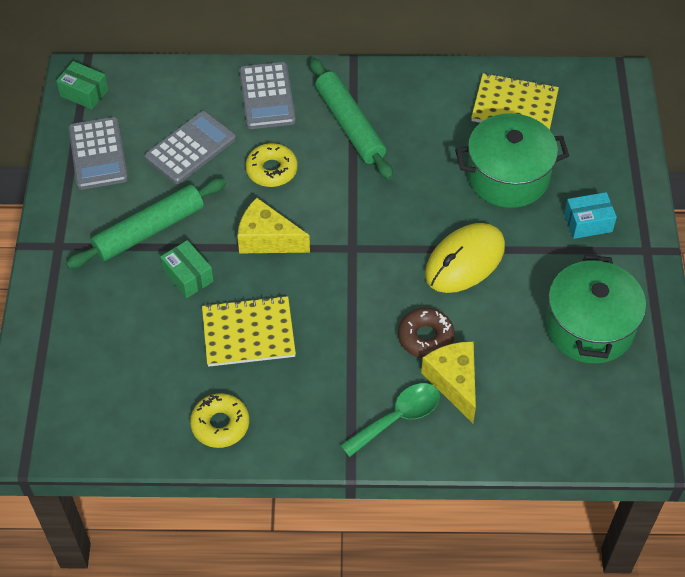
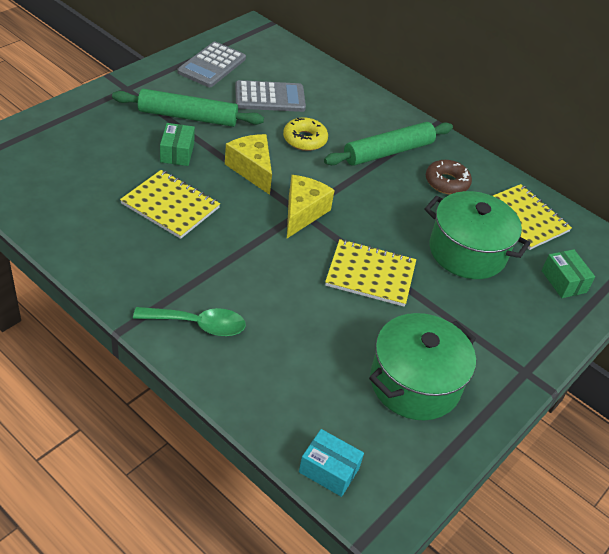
camera: 35 degrees right, 10 degrees down
green box [56,61,108,110] -> green box moved to [541,249,595,298]
yellow donut [190,393,249,448] -> none
grey calculator [239,62,296,129] -> none
green rolling pin [310,58,393,180] -> green rolling pin turned 45 degrees clockwise [324,122,453,166]
brown donut [398,308,455,358] -> brown donut moved to [426,160,472,194]
yellow cheese [421,341,476,423] -> yellow cheese moved to [287,175,335,238]
yellow mouse [425,223,505,293] -> yellow notebook [325,239,416,307]
turquoise box [564,192,617,239] -> turquoise box moved to [299,429,364,497]

